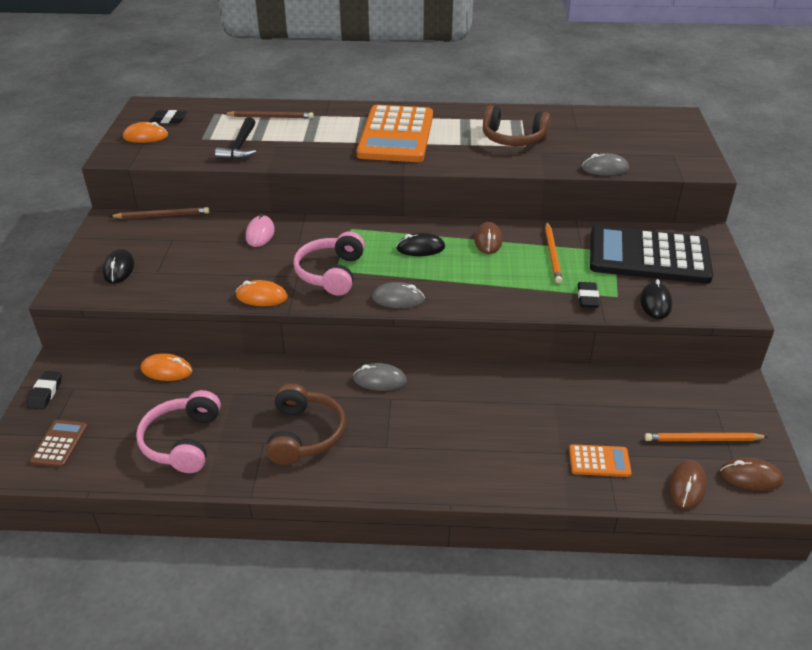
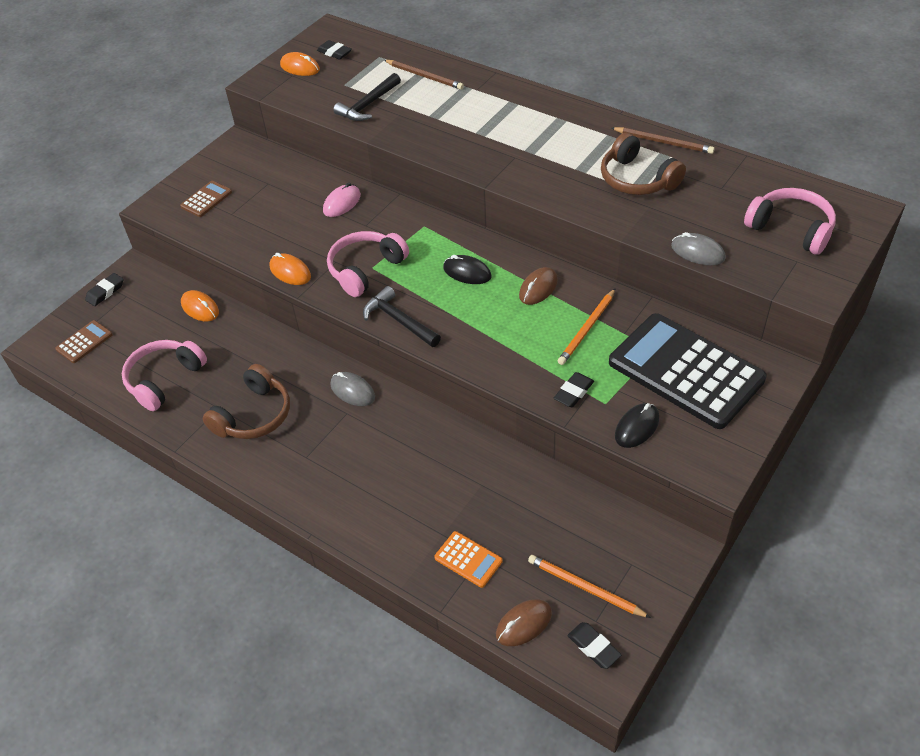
camera: 35 degrees right, 10 degrees up
black mouse [103,249,135,284] -> brown calculator [180,181,232,217]
brown pencil [109,207,210,219] -> brown pencil moved to [611,127,715,154]
orange calculator [356,105,433,162] -> none
grey mouse [372,282,425,308] -> black hammer [363,286,441,347]
brown mouse [720,458,783,491] -> black eraser [568,622,621,669]
none -> pink headphones [744,188,836,255]

